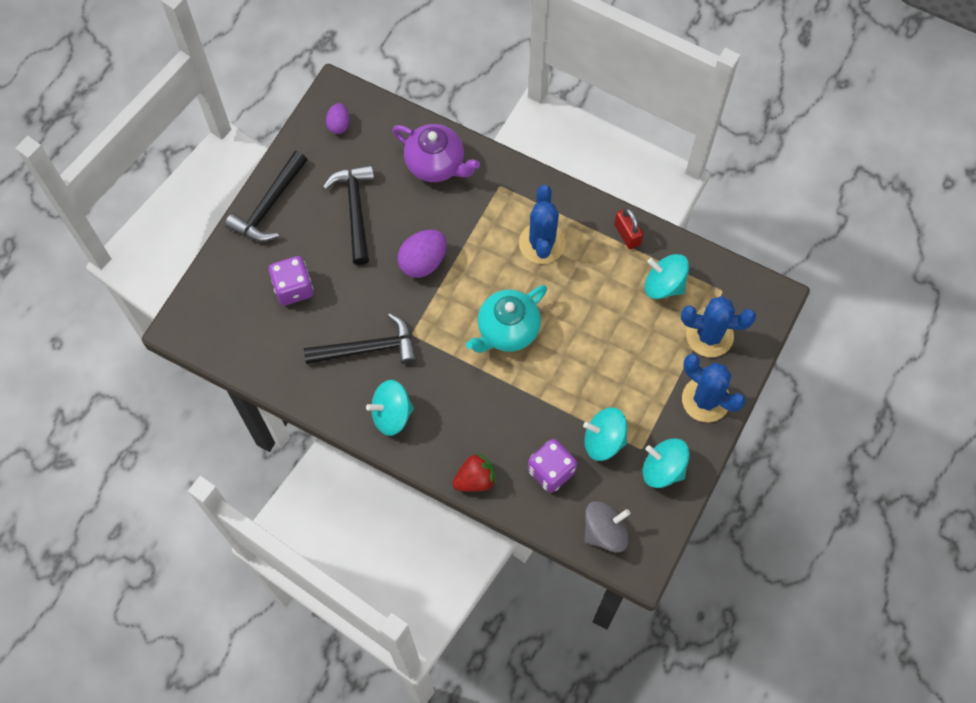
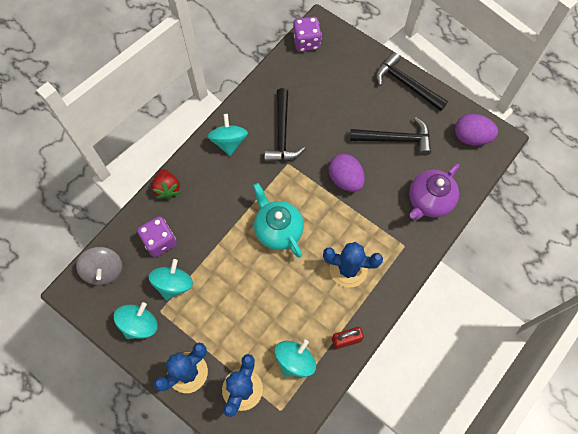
camera: 100 degrees right, 0 degrees up
purple dice [269,256,313,305] -> purple dice moved to [293,17,322,52]
purple egg [326,103,350,134] -> purple egg [455,114,498,146], size x1.67

